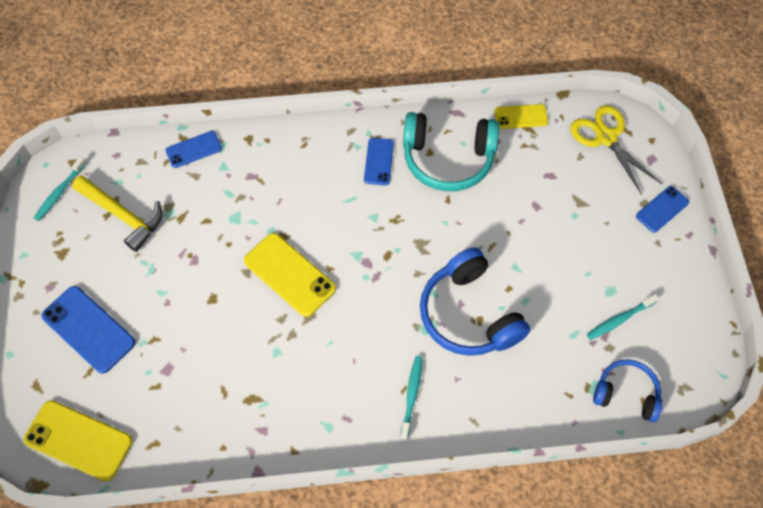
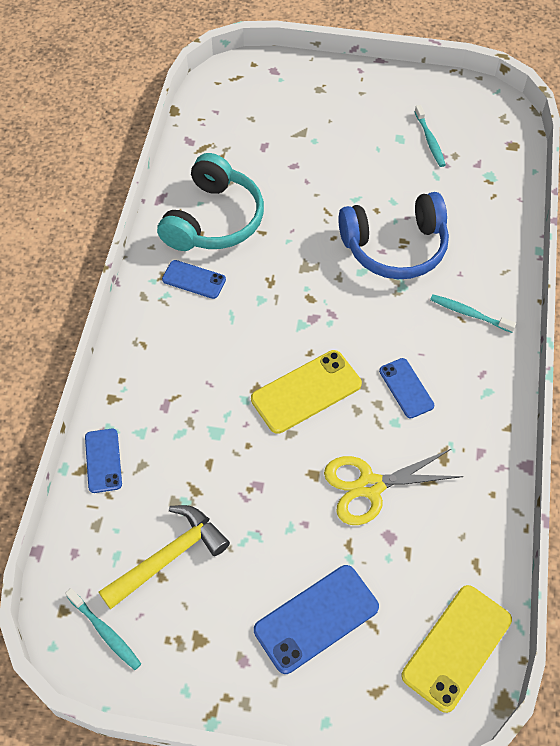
camera: 75 degrees left, 5 degrees down
yellow phone [494,104,548,129] -> none
yellow scissors [570,105,662,195] -> yellow scissors moved to [324,449,464,525]
blue headphones [593,359,663,422] -> none
blue phone [636,186,689,233] -> blue phone moved to [379,358,434,418]

